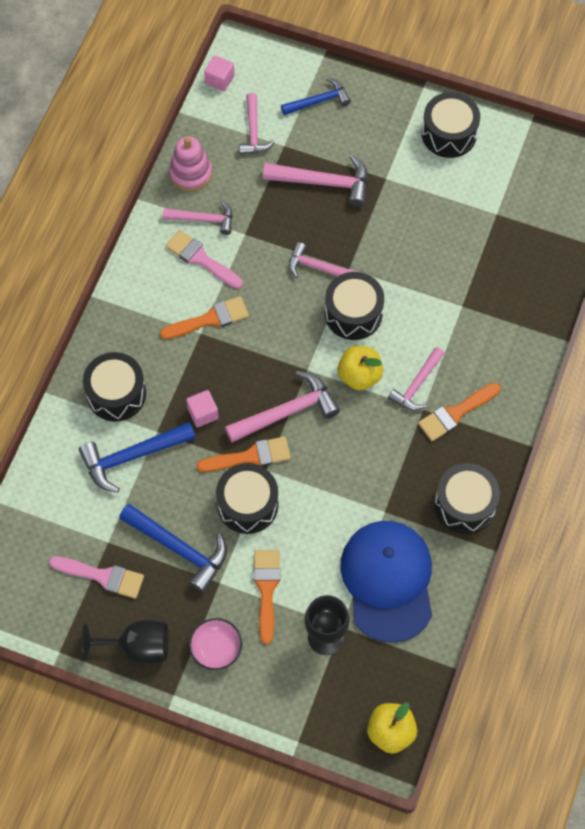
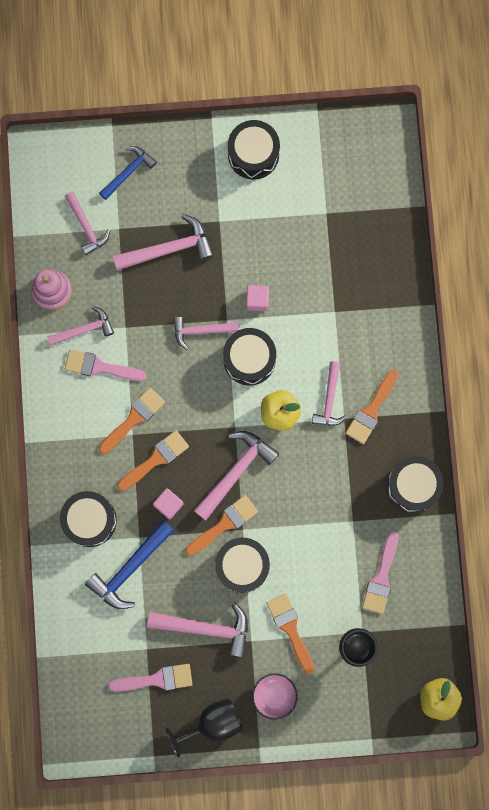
camera: 25 degrees left, 15 degrees up
blue hammer [119,504,227,593] -> pink hammer [147,603,248,657]
pink cube [204,55,234,91] -> pink cube moved to [246,285,269,311]
blue cap [341,521,432,643] -> pink brush [362,531,398,614]
none -> orange brush [117,430,189,491]

